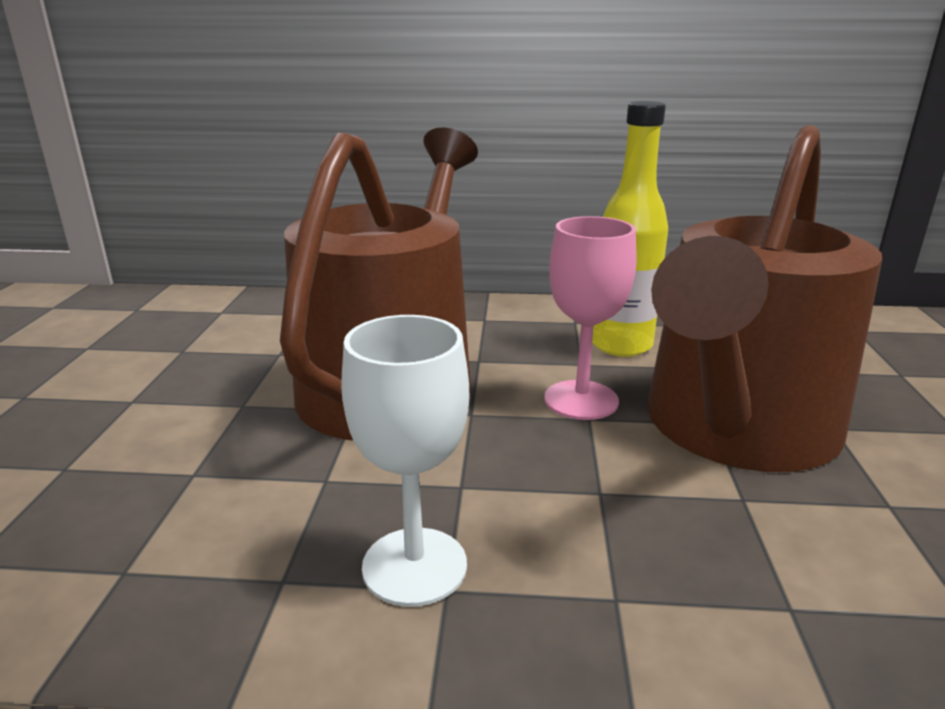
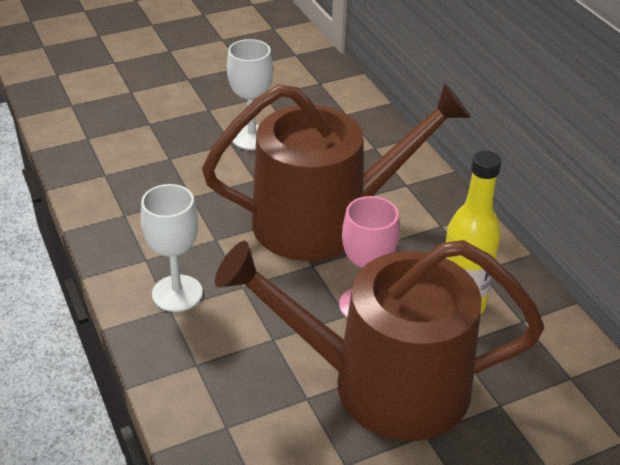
camera: 60 degrees right, 15 degrees up
none -> white goblet [227,39,273,150]

